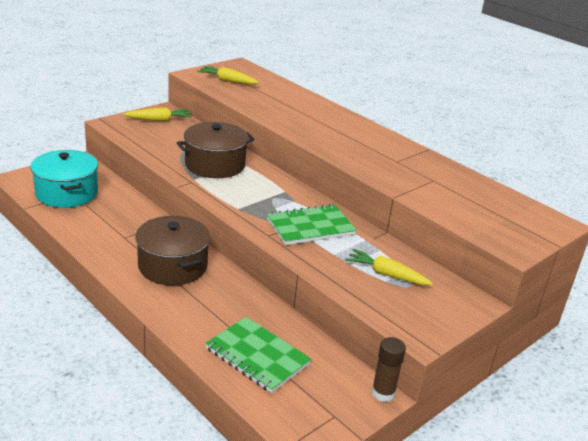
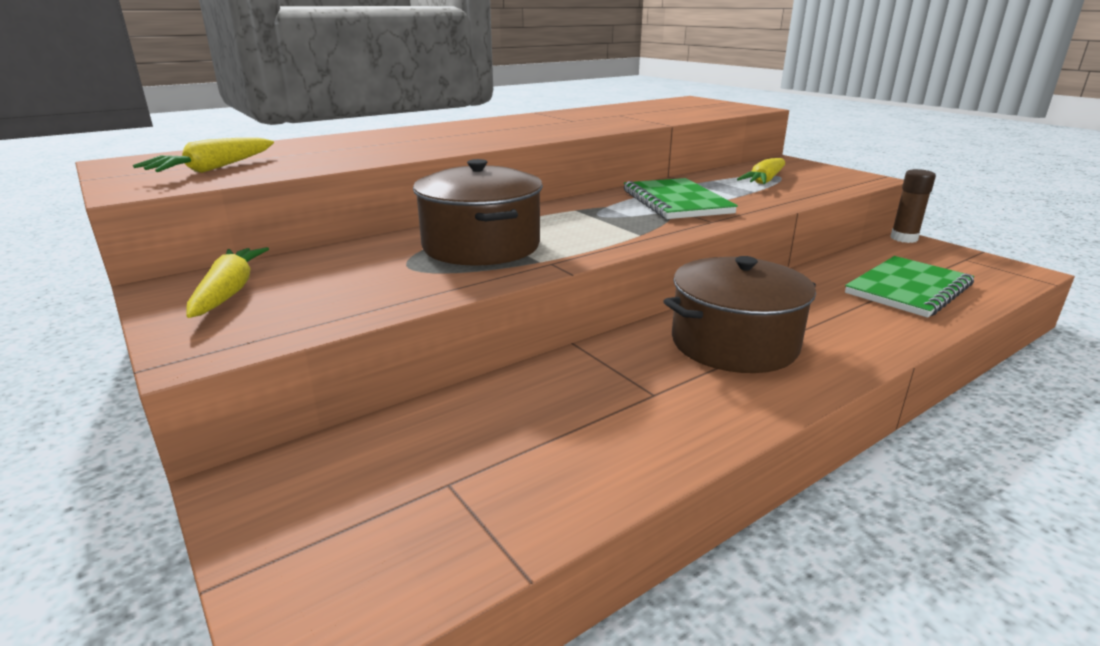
camera: 80 degrees left, 5 degrees down
turquoise pot [30,150,98,208] -> none

